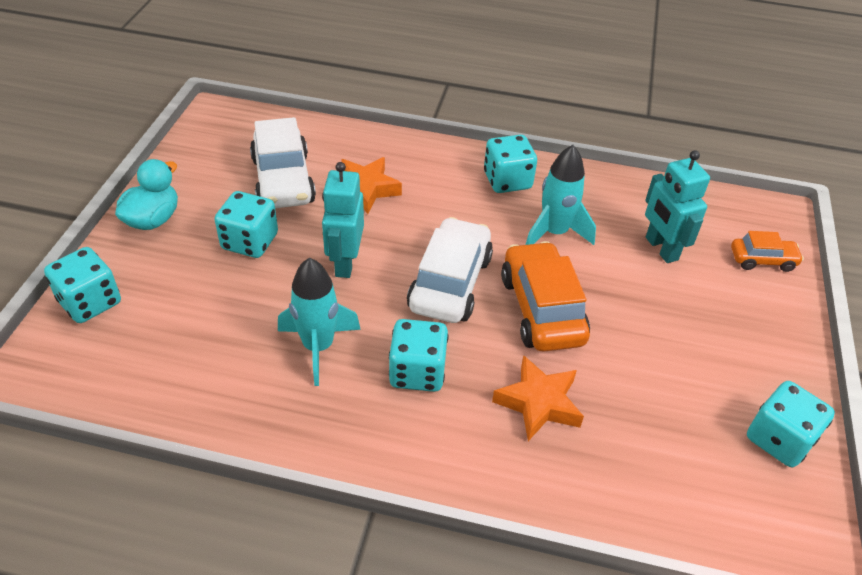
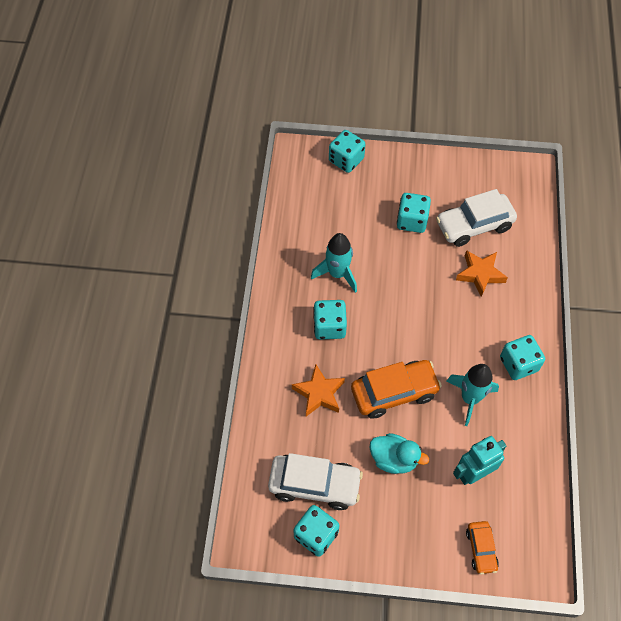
camera: 85 degrees right, 15 degrees up
turquoise duck [115,159,178,230] -> turquoise duck moved to [370,433,429,474]
turquoise robot [322,162,364,278] -> none
white car [407,217,493,323] -> white car moved to [268,453,363,510]

